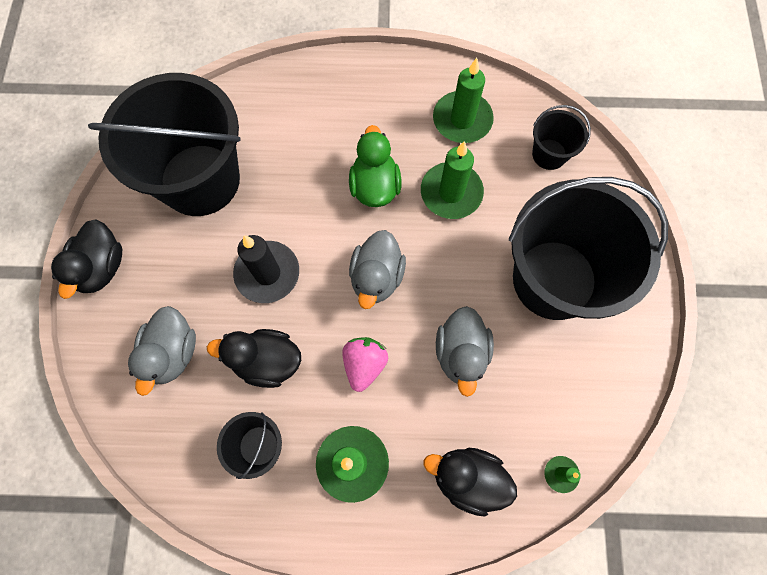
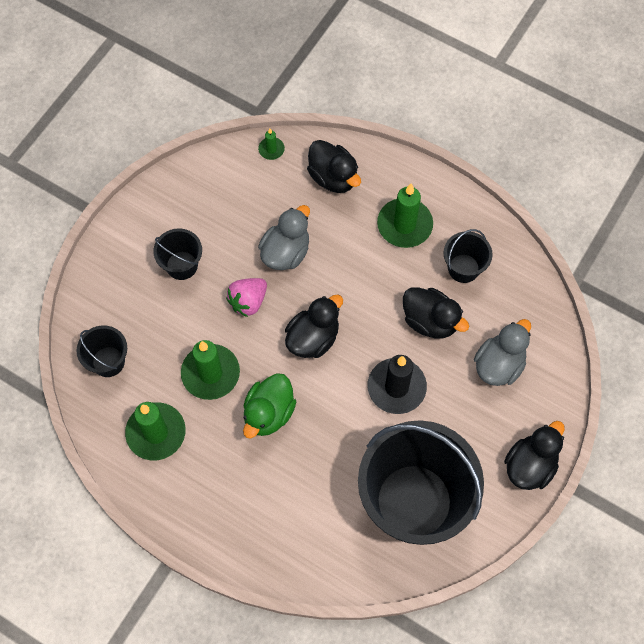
camera: 150 degrees left, 5 degrees down
pink strawberry [342,337,388,392] -> pink strawberry moved to [226,278,267,317]
grey duck [349,230,406,309] -> black duck [285,294,343,358]
black bucket [509,177,668,320] -> black bucket [153,228,202,280], size x0.44

